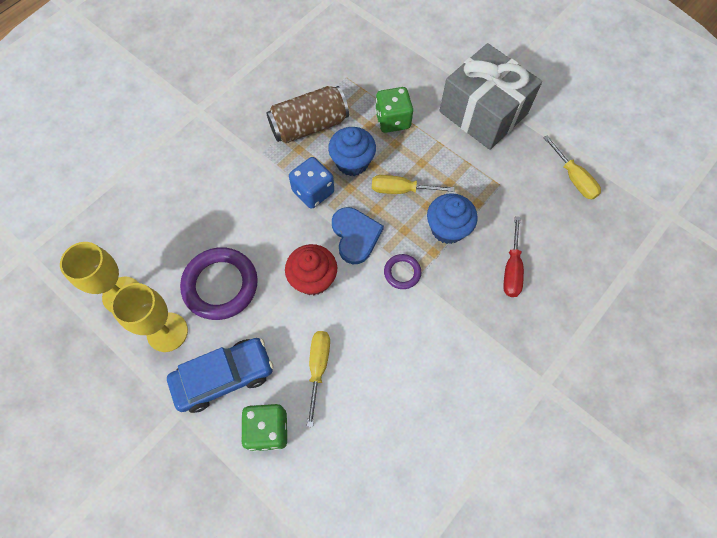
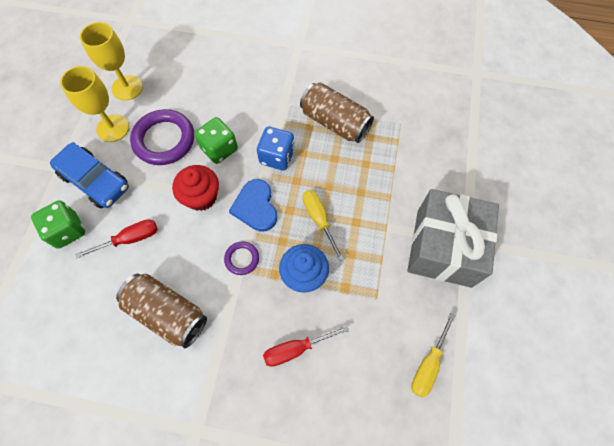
camera: 60 degrees right, 0 degrees up
yellow screwdriver [307,331,330,427] -> red screwdriver [76,219,158,258]
blue cupcake [328,127,376,176] -> none
blue heart [332,207,384,264] -> blue heart turned 120 degrees clockwise [229,179,277,232]
green dice [375,87,413,133] -> green dice moved to [194,117,238,164]
none -> brown can [116,274,207,348]

